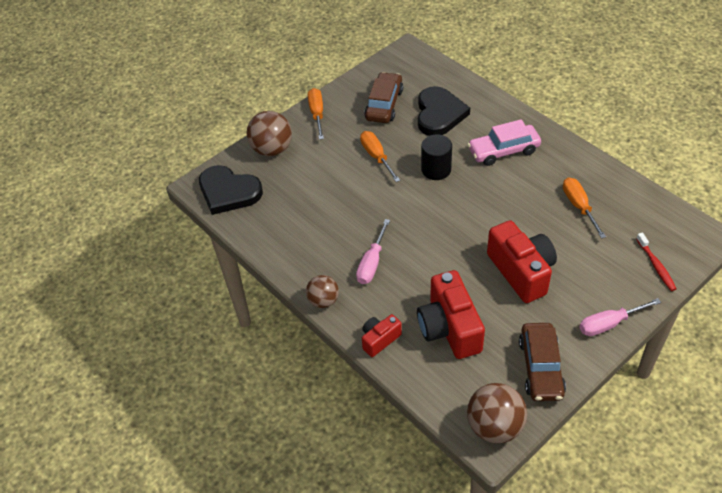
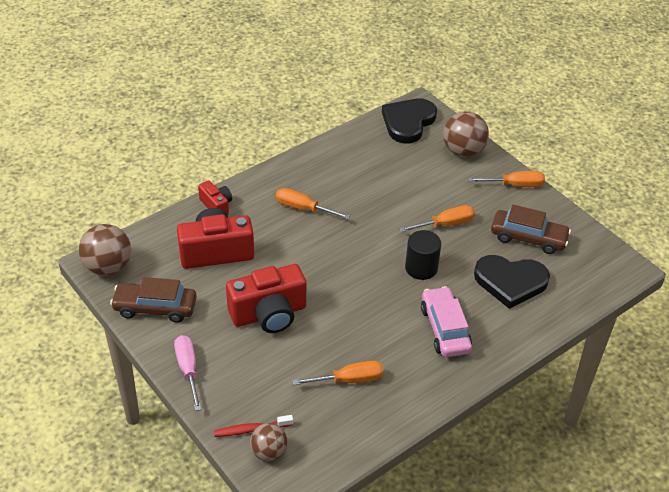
camera: 90 degrees right, 5 degrees down
brown ball [306,275,339,308] -> brown ball moved to [250,423,288,461]
pink screwdriver [356,219,390,284] -> orange screwdriver [276,188,350,219]

